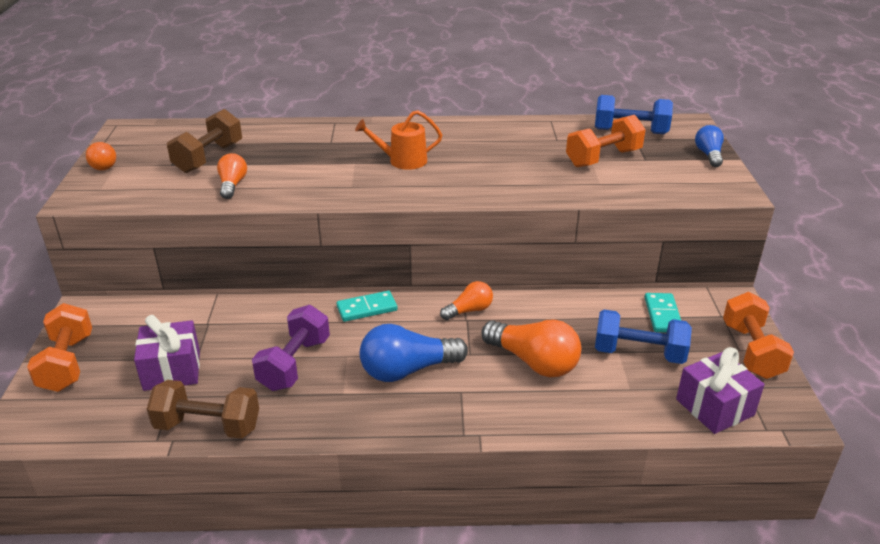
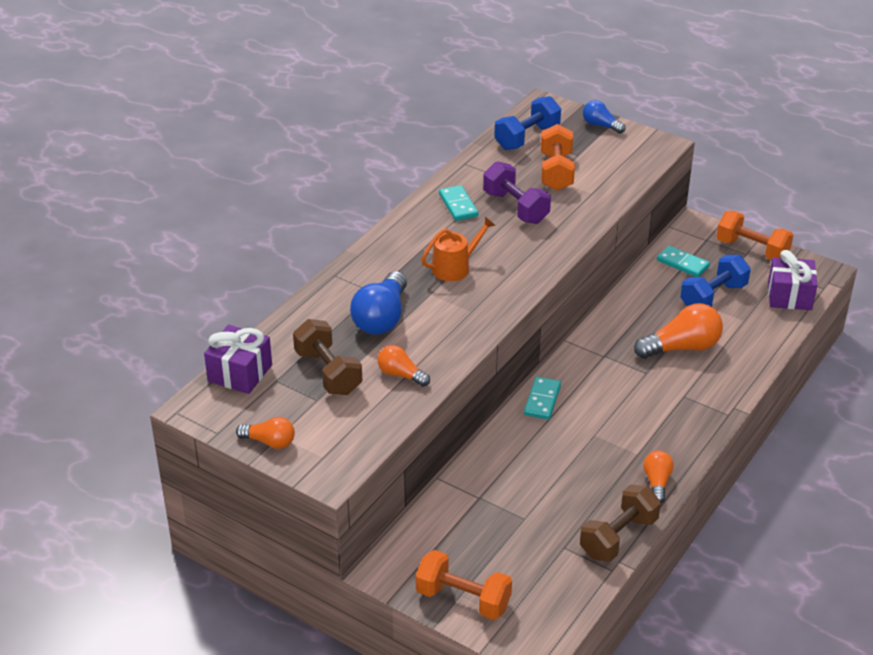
camera: 55 degrees left, 5 degrees up
purple gift [134,315,200,391] -> purple gift moved to [204,325,272,394]
purple dumbbell [252,305,330,391] -> purple dumbbell moved to [483,161,551,224]
orange watering can [355,110,442,170] -> orange watering can turned 150 degrees counterclockwise [421,217,495,281]
blue light bulb [360,324,468,382] -> blue light bulb moved to [350,271,407,335]
orange light bulb [440,281,493,320] -> orange light bulb moved to [643,451,674,503]
none -> turquoise domino [439,185,478,221]

